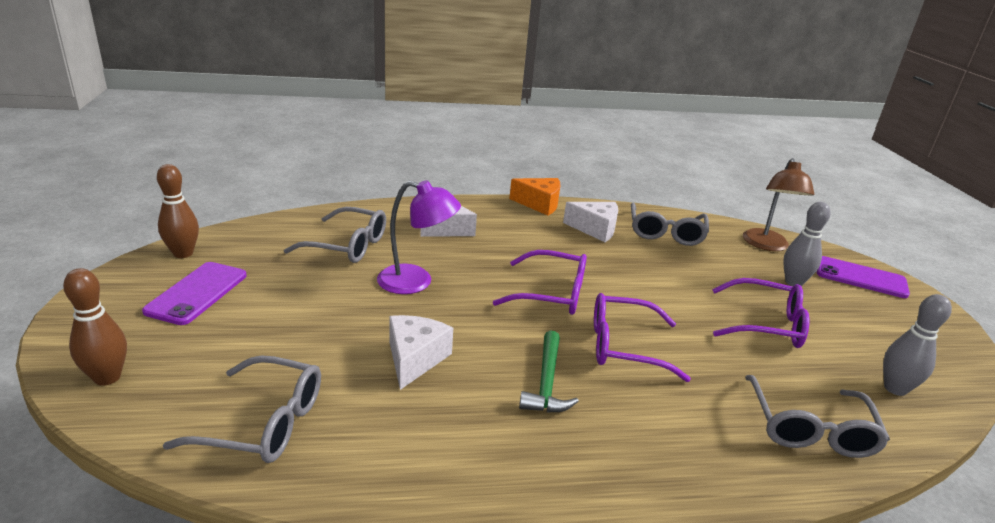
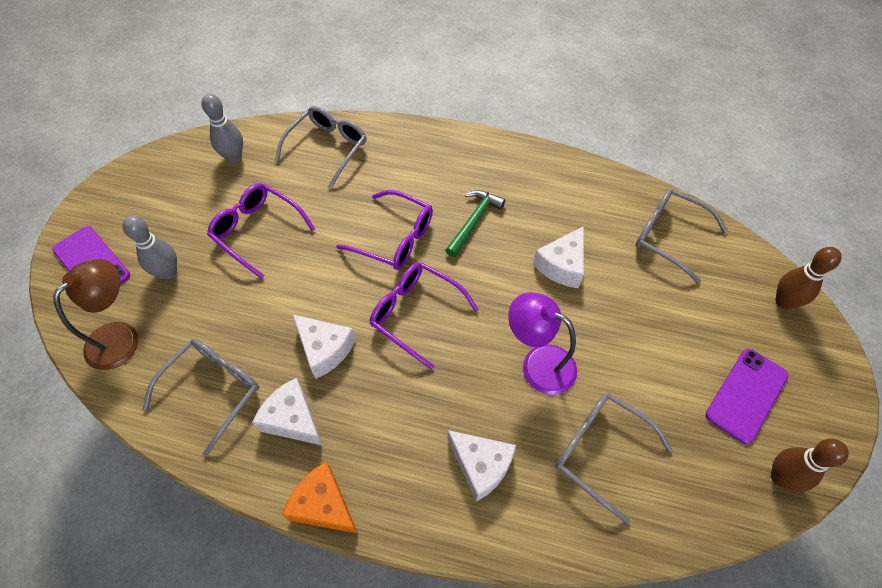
camera: 155 degrees left, 30 degrees up
none -> white cheese [293,314,355,379]

